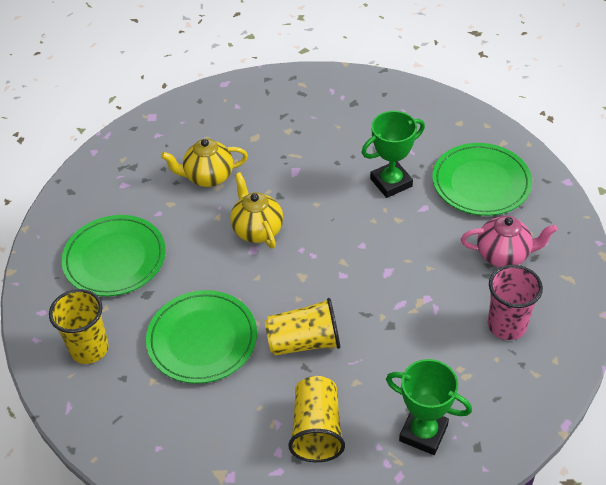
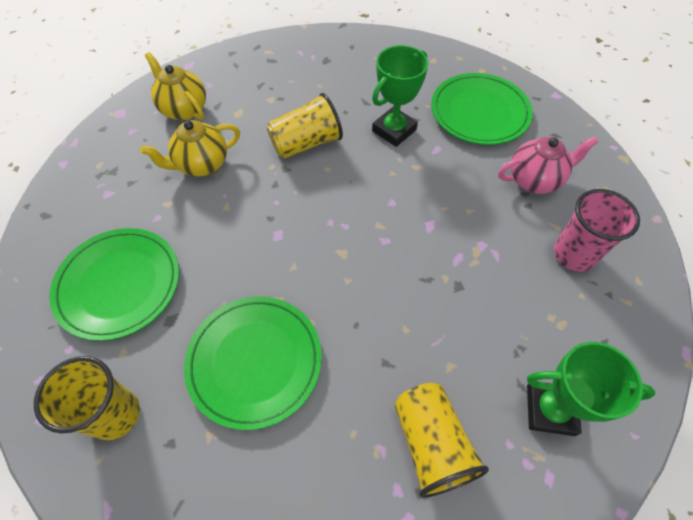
camera: 20 degrees left, 10 degrees up
yellow teapot [230,172,283,248] -> yellow teapot moved to [145,52,206,120]
yellow cup [265,298,340,356] -> yellow cup moved to [267,93,343,159]

